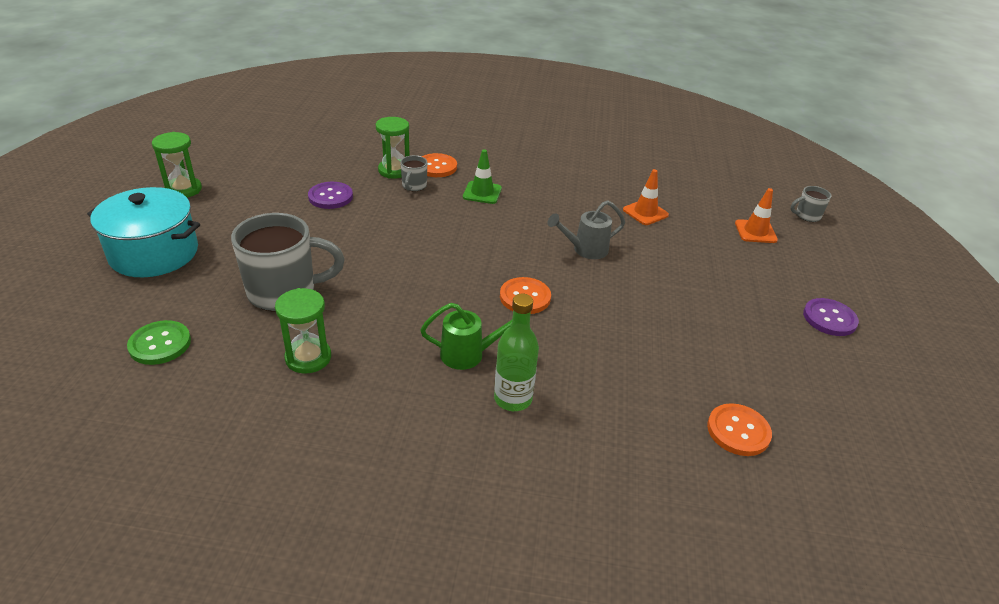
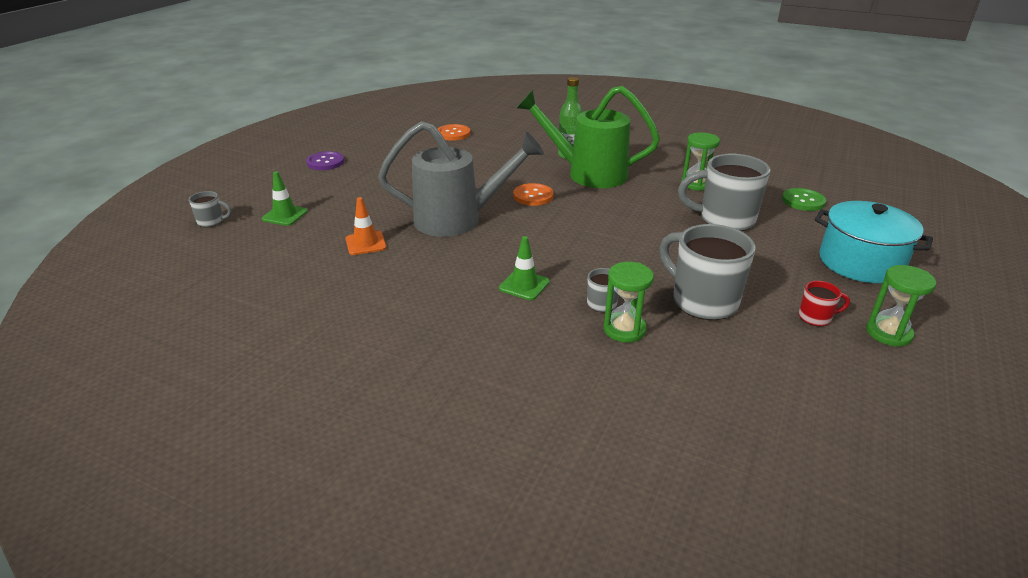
camera: 160 degrees left, 5 degrees down
purple button [308,182,353,209] -> grey mug [659,224,756,320]
green watering can [420,303,512,370] -> green watering can [517,86,660,188], size x2.04
orange button [421,153,457,177] -> none
grey watering can [547,200,625,259] -> grey watering can [378,121,544,237], size x2.04
orange traffic cone [735,188,778,243] -> green traffic cone [262,171,308,226]
none -> red mug [799,281,850,326]

